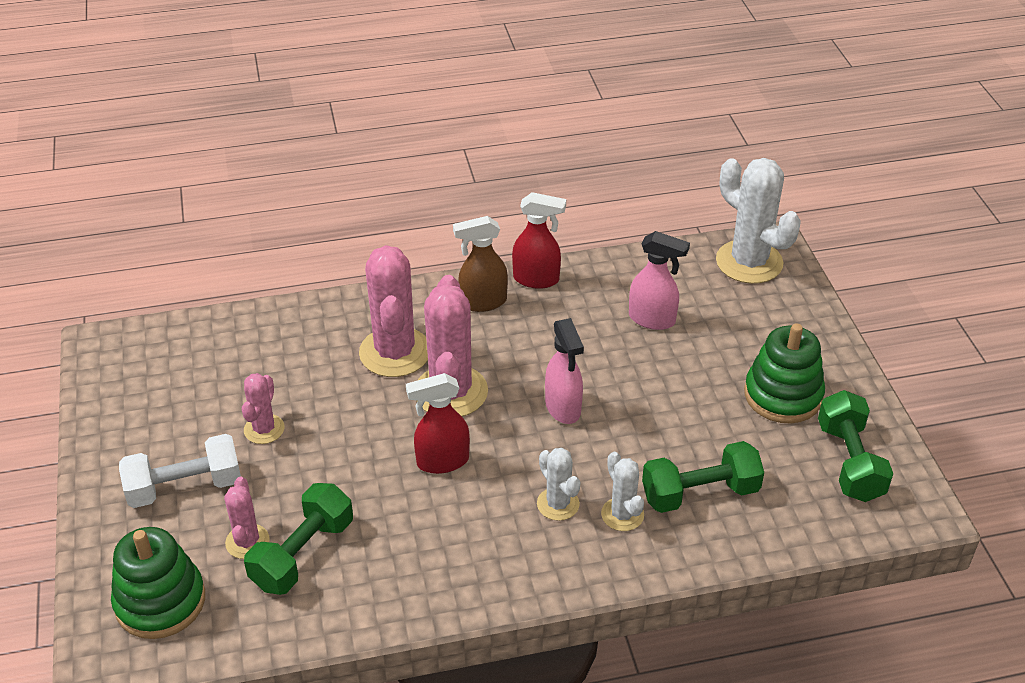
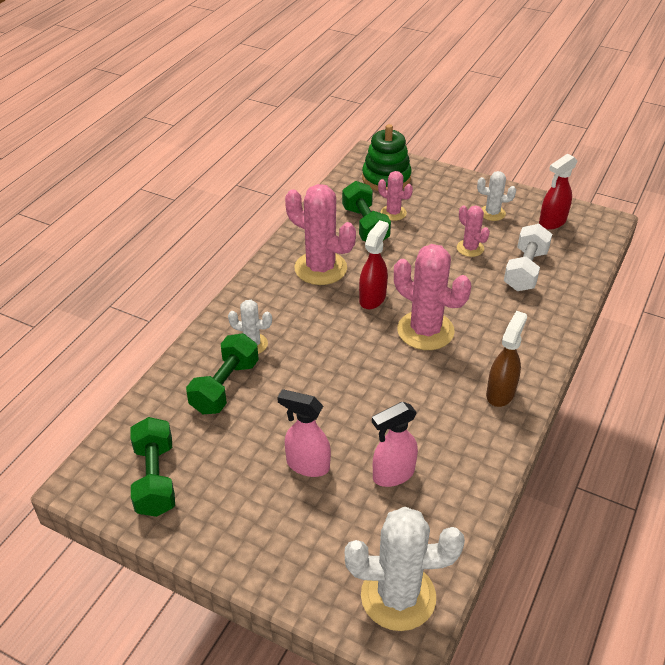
camera: 130 degrees right, 0 degrees up
white dumbbell [119,434,241,508] -> white dumbbell moved to [504,224,552,291]
pink cactus [359,245,428,377] -> pink cactus moved to [285,184,356,285]
red spray bottle [512,192,566,289] -> red spray bottle moved to [539,154,577,230]
white cactus [537,448,580,521] -> white cactus moved to [477,171,516,221]
pink spray bottle [545,318,584,424] -> pink spray bottle moved to [277,389,331,477]
green stacking toy [744,323,825,423] -> none
green dumbbell [818,390,893,502] -> green dumbbell turned 45 degrees clockwise [130,417,175,517]

